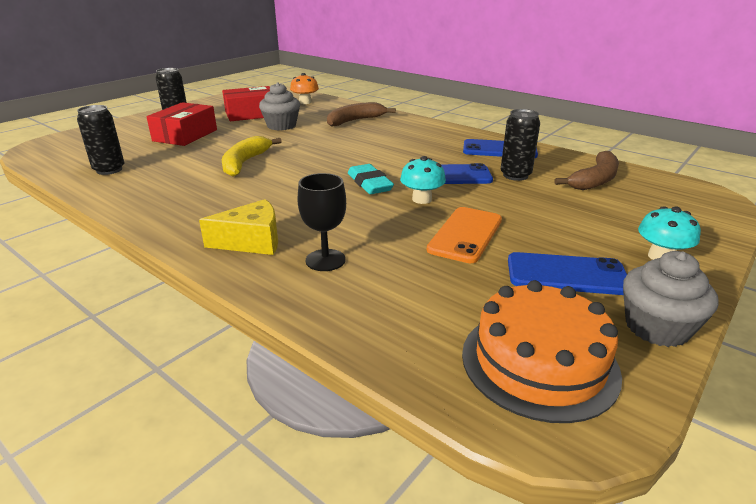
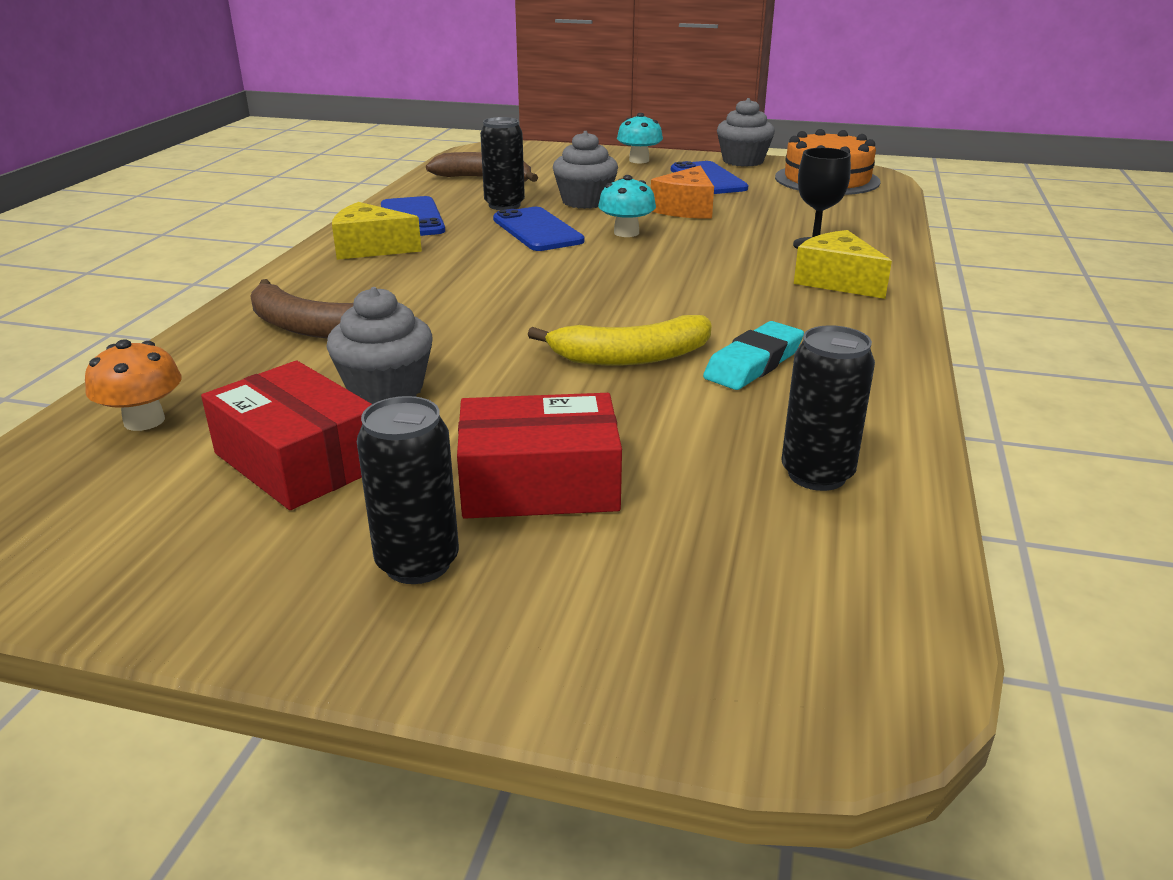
camera: 115 degrees left, 0 degrees up
turquoise eraser [348,164,394,194] -> turquoise eraser moved to [703,321,804,390]
orange phone [427,207,502,263] -> orange cheese [651,166,714,219]
none -> yellow cheese [332,202,422,260]
none -> grey cupcake [553,131,618,209]

